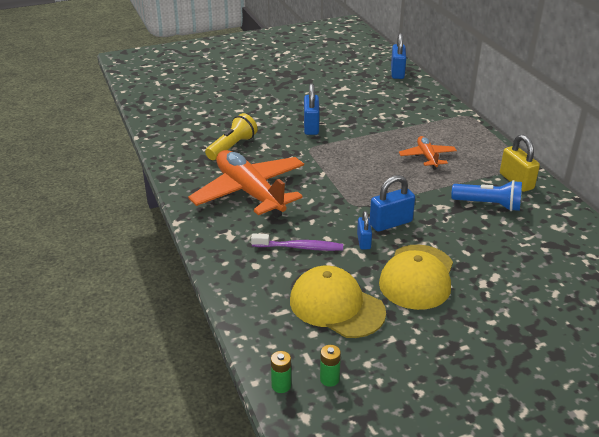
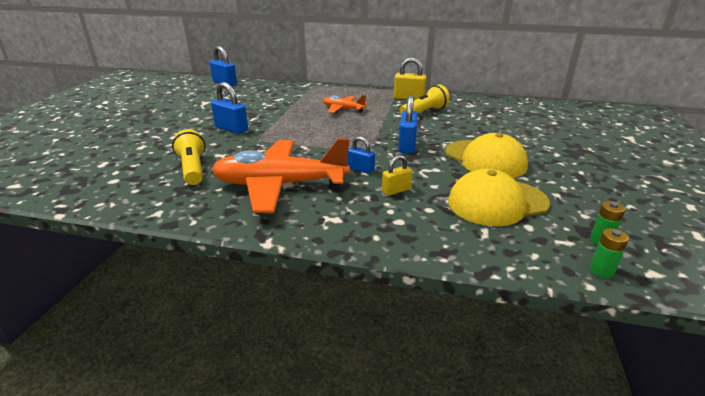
camera: 55 degrees left, 5 degrees down
purple toothbrush [251,233,343,251] -> yellow padlock [382,155,412,196]
blue padlock [357,211,372,250] -> blue padlock moved to [347,136,375,174]
blue flashlight [451,180,522,211] -> yellow flashlight [400,85,450,115]

